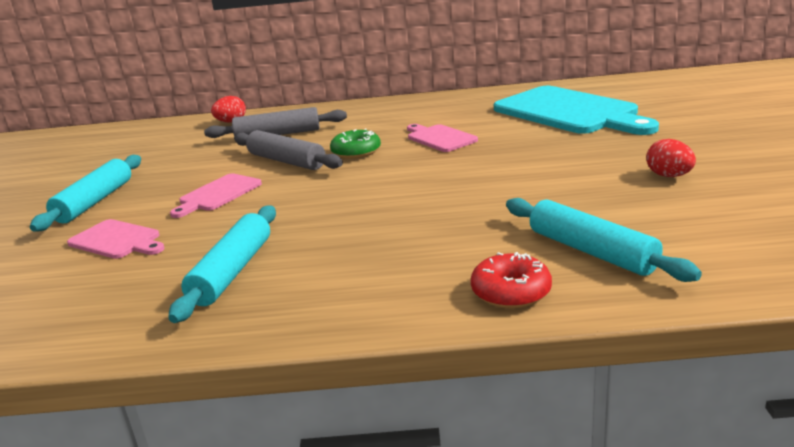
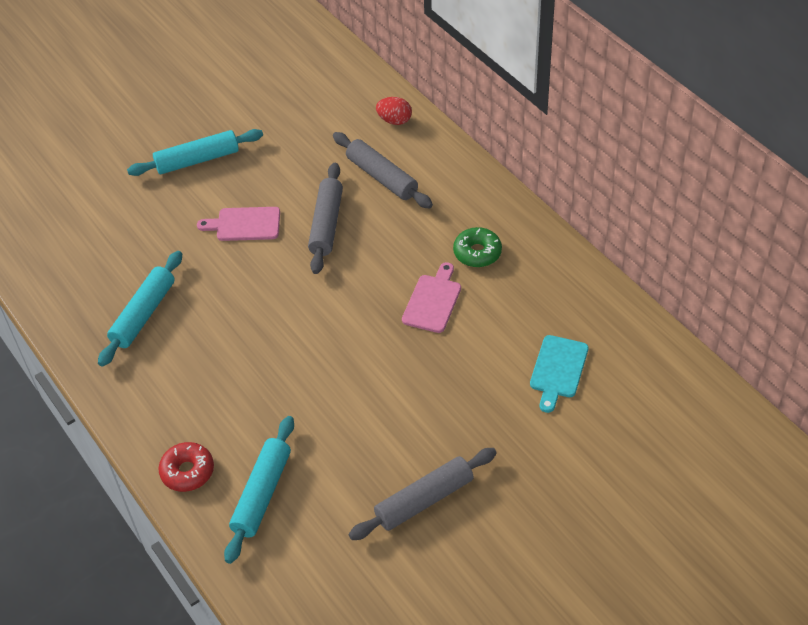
camera: 55 degrees right, 25 degrees up
pink cutting board [67,219,165,259] -> none
turquoise rolling pin [168,205,276,323] -> turquoise rolling pin turned 45 degrees counterclockwise [98,251,182,367]
green donut [330,129,381,159] -> green donut moved to [453,227,502,267]
turquoise cutting board [494,86,659,135] -> turquoise cutting board [530,335,588,413], size x0.49
red egg [646,139,696,177] -> grey rolling pin [349,448,497,540]

